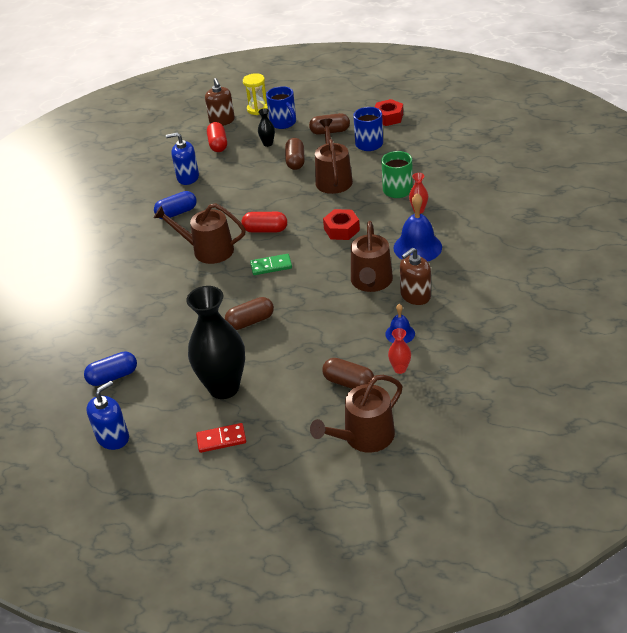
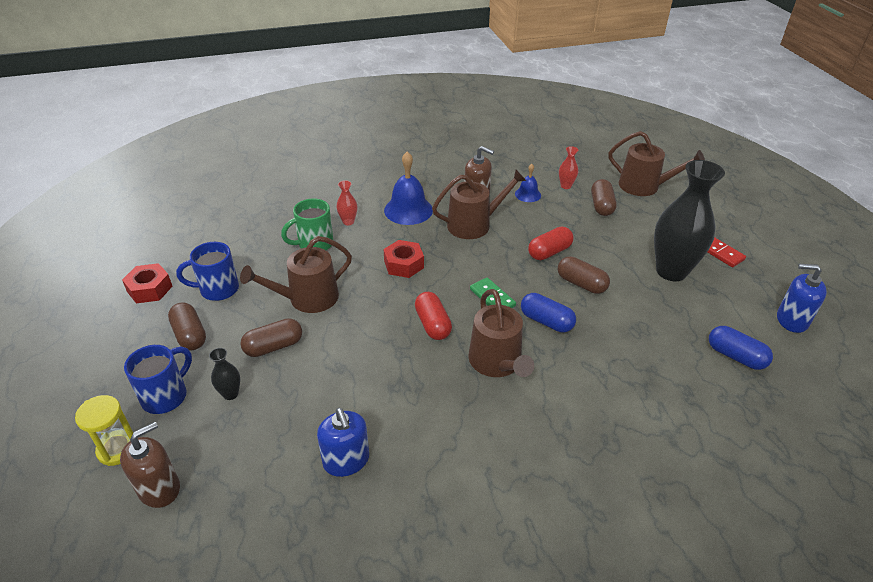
camera: 120 degrees left, 0 degrees up
blue capsule [154,191,196,219] -> blue capsule moved to [521,293,576,333]
red capsule [207,122,227,152] -> red capsule moved to [528,227,573,260]

